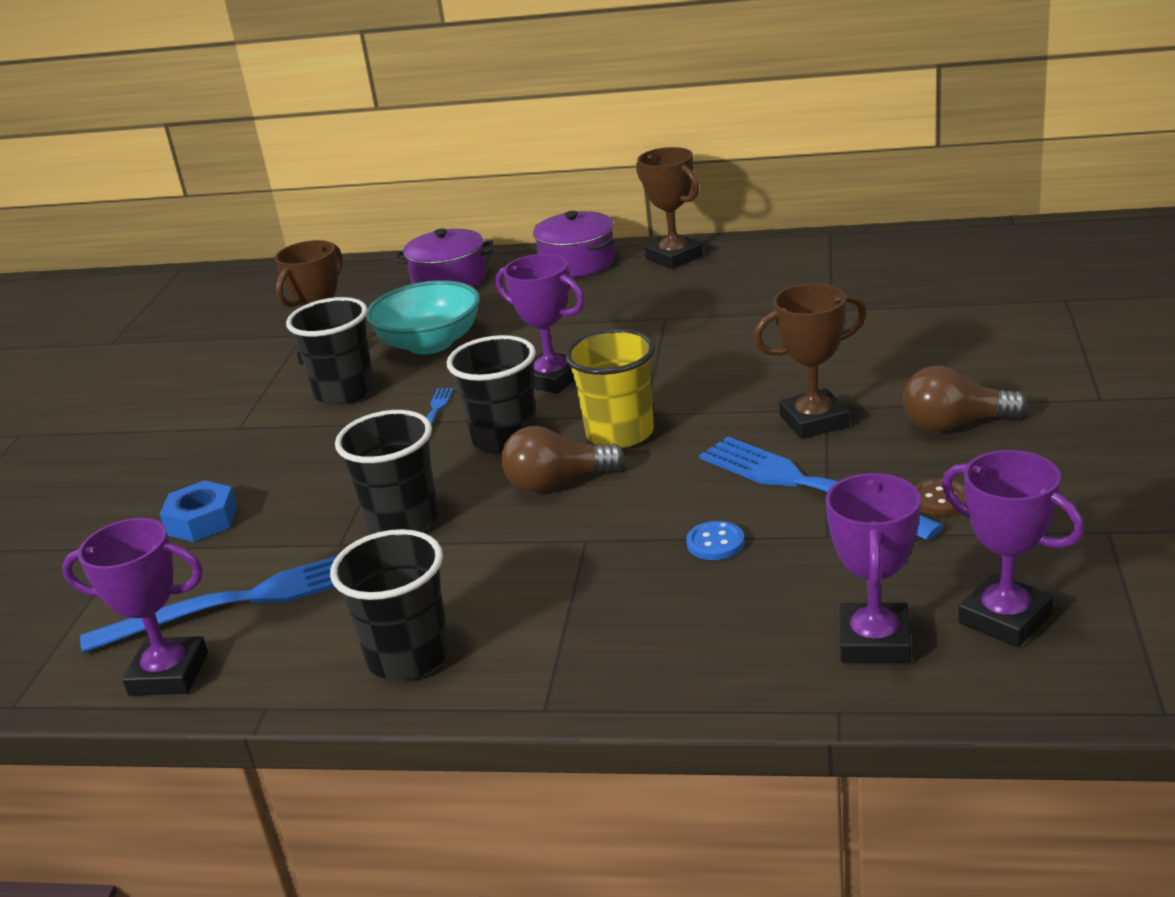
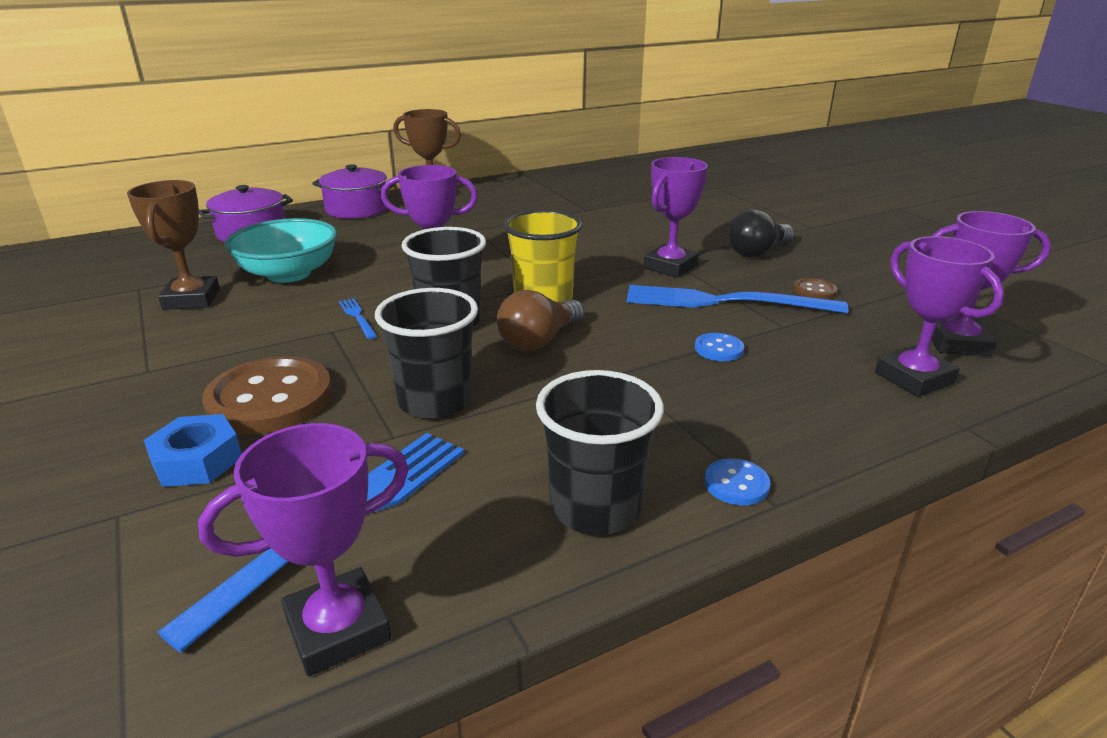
camera: 40 degrees left, 0 degrees up
black cup [286,297,375,405] -> none
brown trophy [754,284,867,439] -> purple trophy [643,157,708,277]
brown light bulb [903,366,1027,432] -> black light bulb [728,209,794,258]
none -> brown button [202,356,332,435]
none -> blue button [704,458,770,505]

